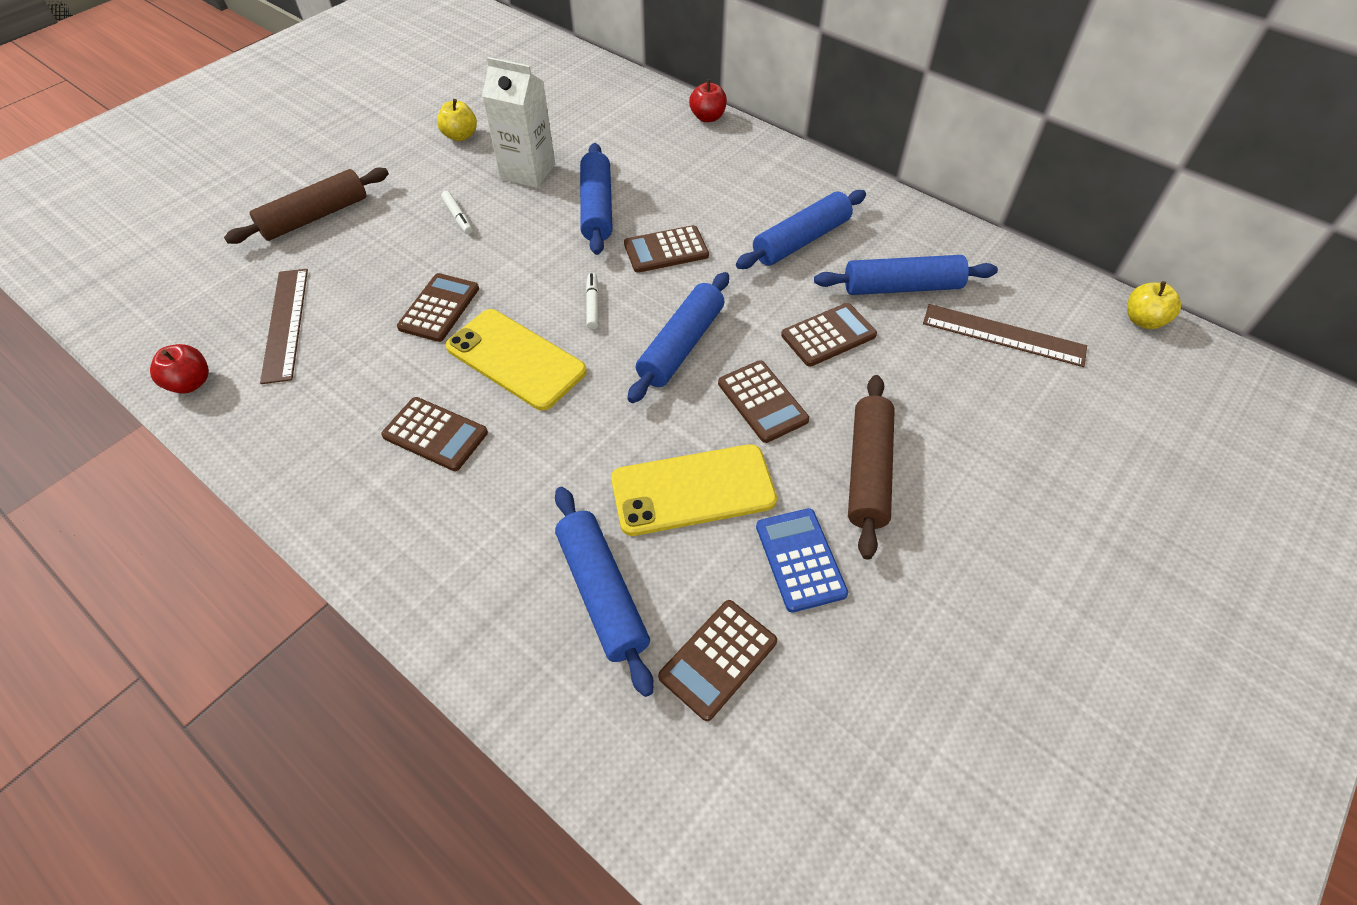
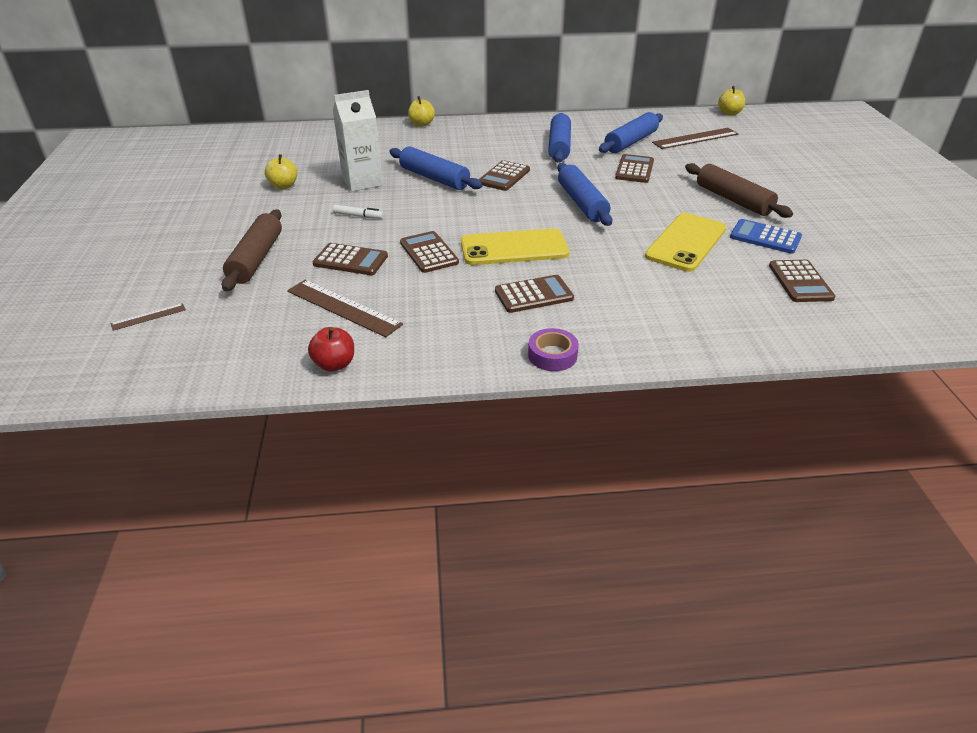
camera: 45 degrees left, 15 degrees down
blue rolling pin [555,487,654,697] -> none
white marker [586,273,599,330] -> none
red apple [689,79,727,122] -> yellow apple [408,96,435,127]
brown calculator [718,360,809,443] -> brown calculator moved to [313,243,388,275]
none -> brown ruler [111,303,186,331]
none -> purple tape [528,328,579,371]

